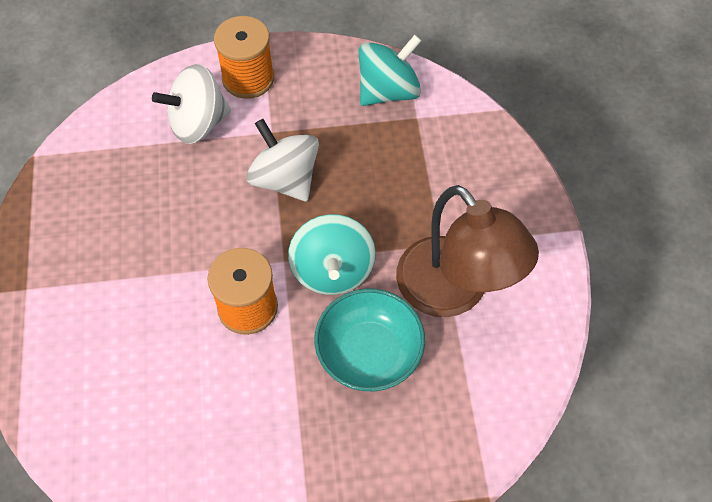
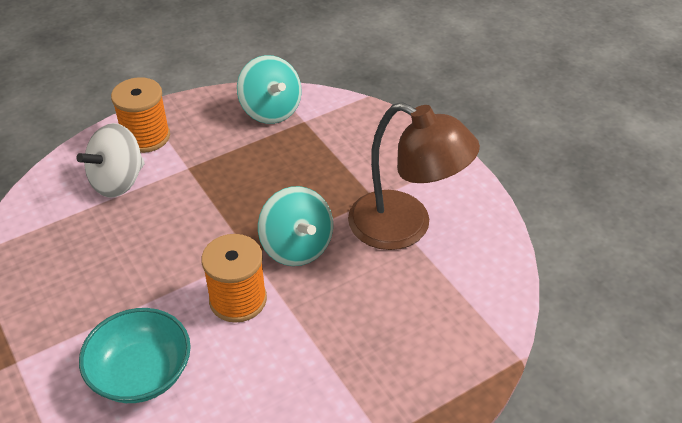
camera: 25 degrees left, 15 degrees down
white spinning top [246,119,319,201] -> none
turquoise bowl [314,288,425,391] -> turquoise bowl moved to [79,308,191,403]
turquoise spinning top [359,35,422,106] -> turquoise spinning top turned 120 degrees clockwise [237,55,301,124]

